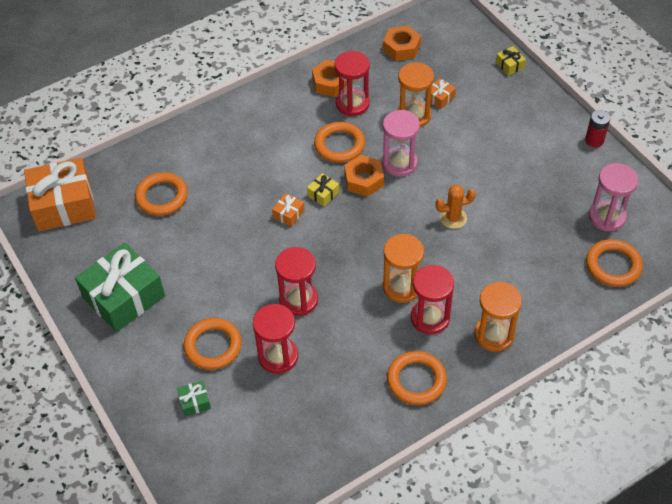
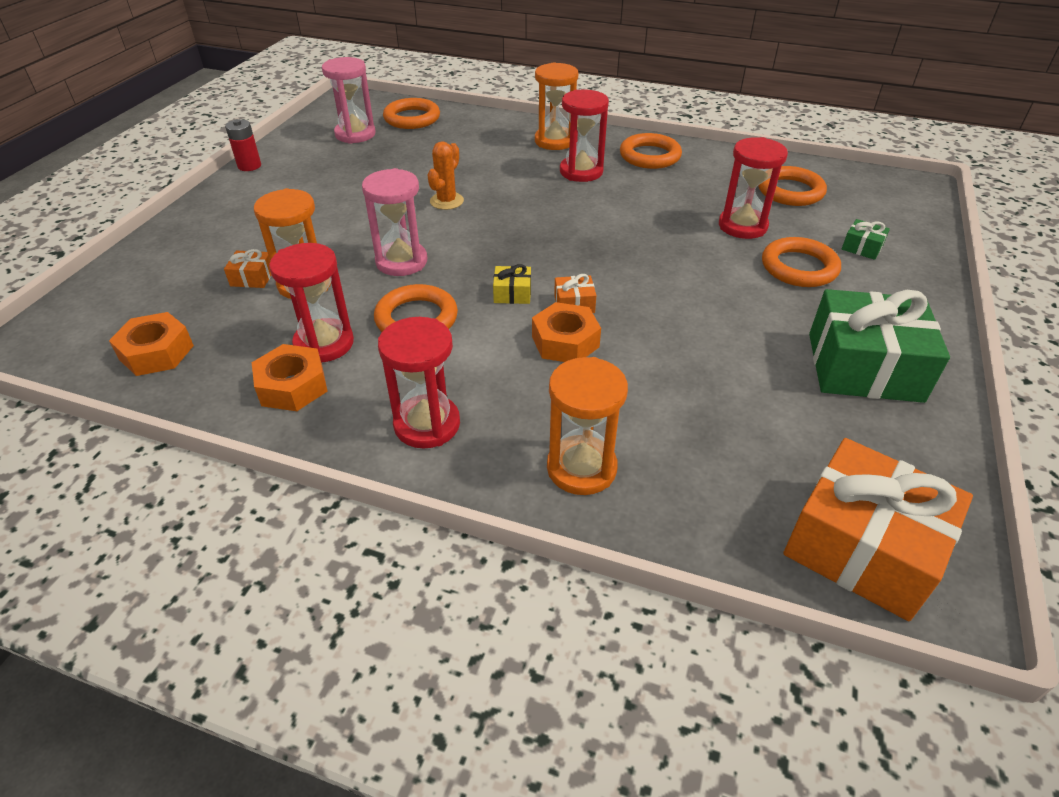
camera: 130 degrees left, 10 degrees down
orange ring [135,172,188,216] -> orange ring moved to [758,166,827,206]
red hourglass [275,247,318,316] -> red hourglass moved to [378,317,460,449]
orange nut [344,155,384,197] -> orange nut moved to [532,302,601,362]
orange hourglass [383,234,424,303] -> orange hourglass moved to [547,357,628,495]
orange cactus [435,185,476,229] -> orange cactus turned 75 degrees clockwise [428,141,464,210]
yellow gift [496,46,526,76] -> none

